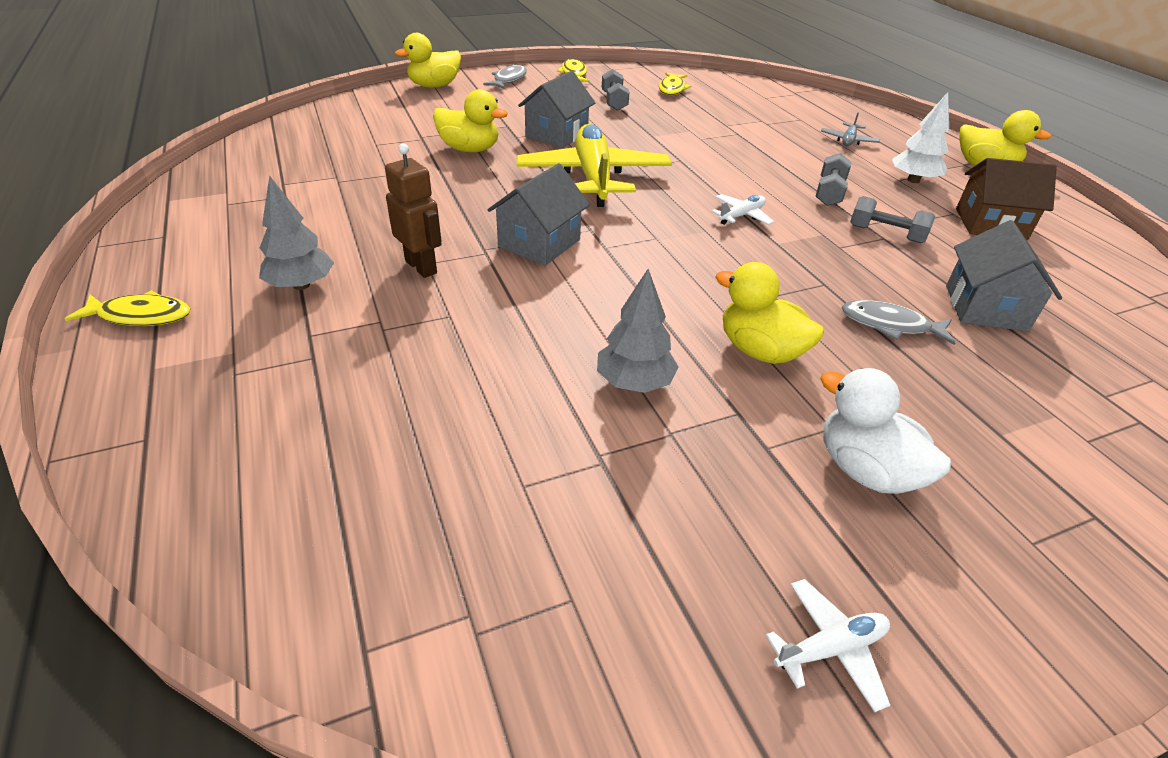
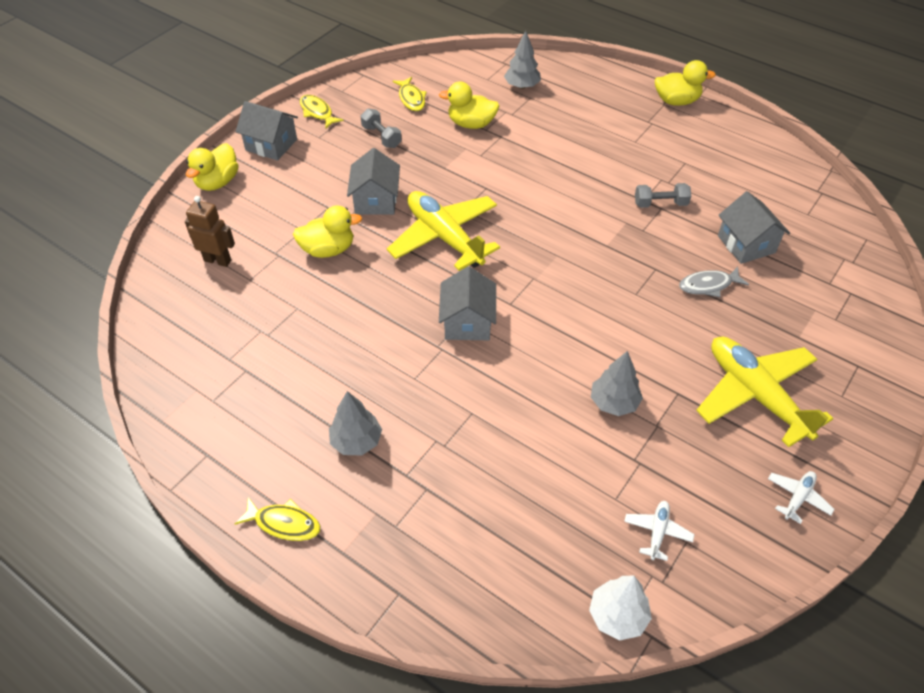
camera: 30 degrees left, 10 degrees up
yellow fish [65,290,191,326] -> yellow fish turned 45 degrees clockwise [235,497,321,541]
brown robot [385,143,442,278] -> brown robot moved to [185,196,235,267]
grey fish [483,64,527,89] -> grey house [235,101,298,161]
white plane [711,194,774,225] -> white plane moved to [624,501,695,561]
yellow duck [715,262,824,364] -> yellow duck moved to [439,82,499,129]
grey dumbbell [816,153,852,206] -> none
white duck [820,368,951,494] -> yellow plane [696,337,833,447]
grey plane [821,112,880,146] -> none
white tree [892,92,949,183] -> white tree moved to [589,576,652,640]
brown house [956,158,1057,240] -> none
none -> grey tree [504,31,541,89]

